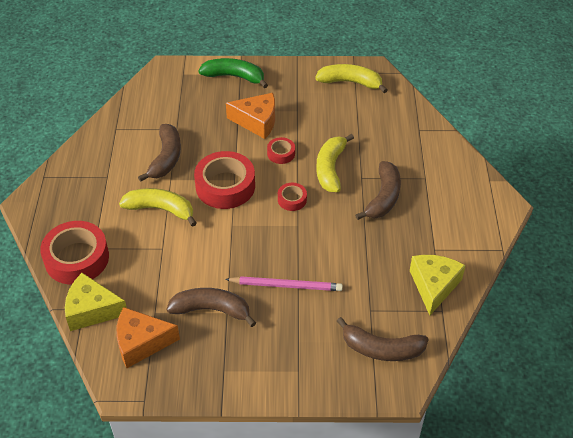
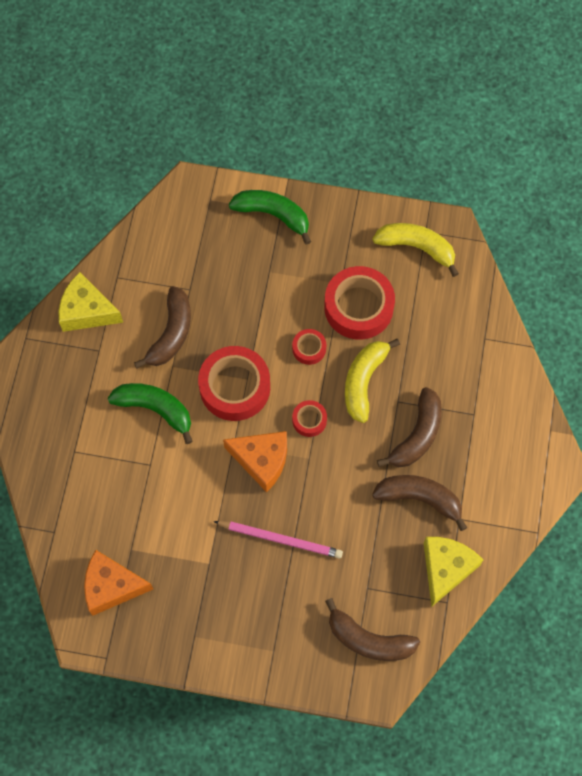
camera: 10 degrees right, 20 degrees up
red tape [40,221,109,285] -> red tape moved to [324,266,395,340]
yellow cheese [65,273,127,331] -> yellow cheese moved to [59,272,123,332]
yellow banana [119,188,197,227] -> green banana [108,383,193,444]
brown banana [166,288,256,327] -> brown banana moved to [372,475,467,531]
orange cheese [226,93,275,139] -> orange cheese moved to [223,431,287,492]

